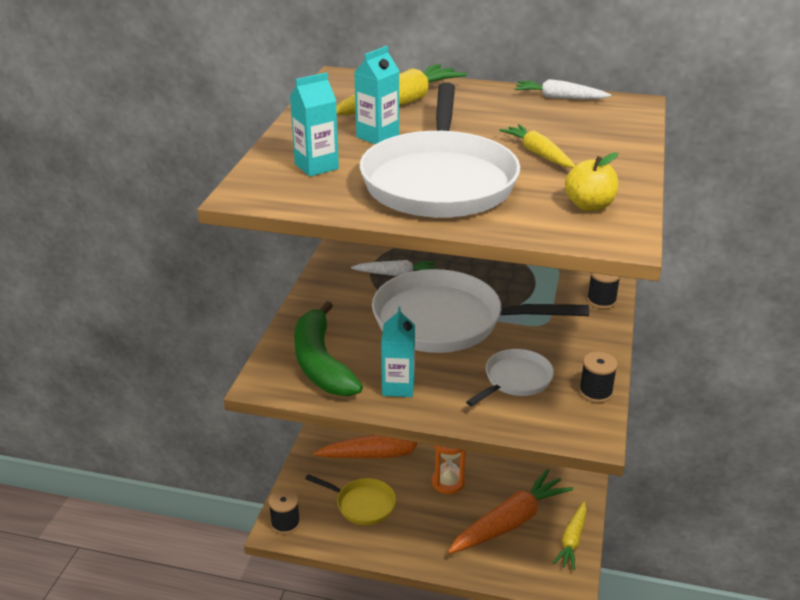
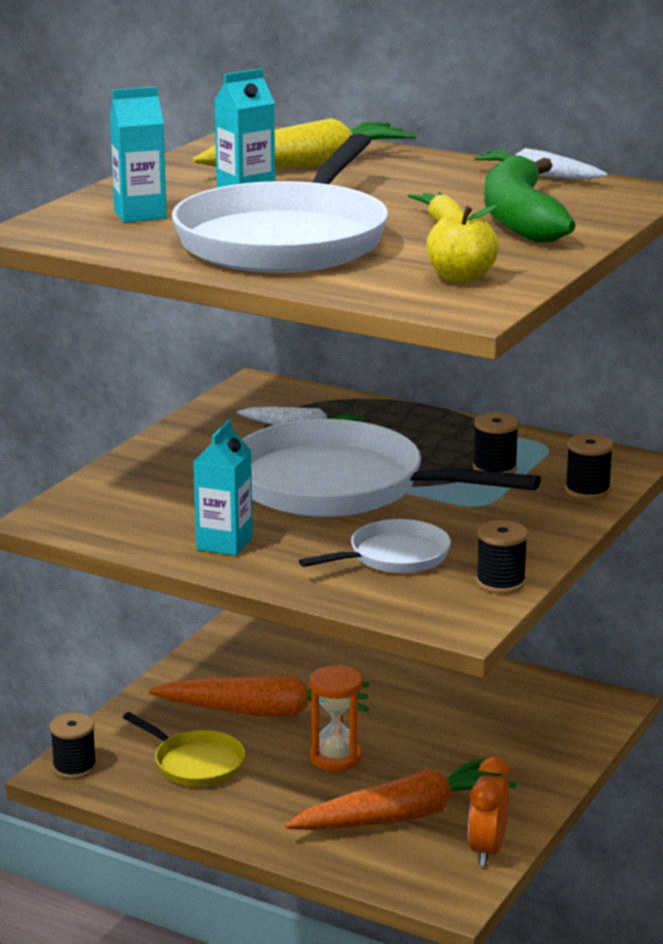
camera: 15 degrees right, 10 degrees down
green banana [294,301,363,396] -> green banana moved to [484,155,575,243]
yellow carrot [553,502,587,570] -> orange clock [468,756,510,866]
none -> black spool [473,413,519,473]

